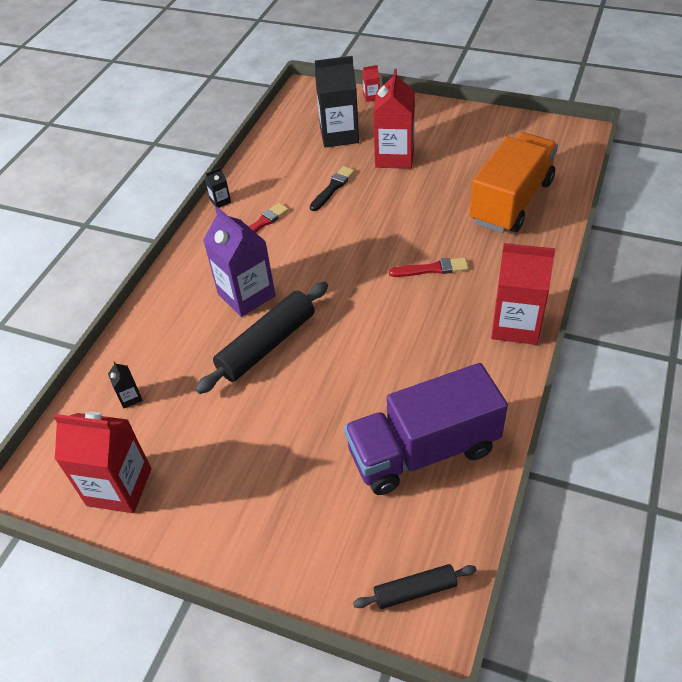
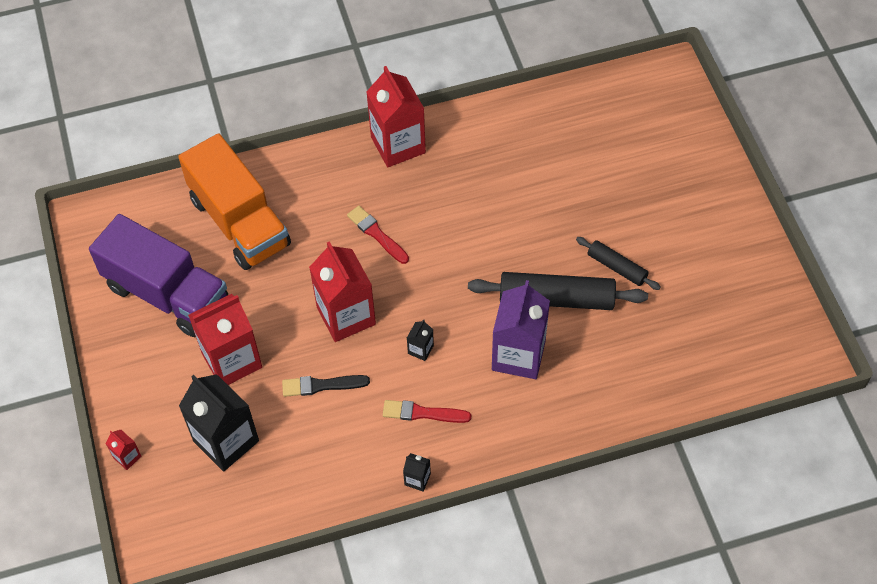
camera: 130 degrees left, 10 degrees up
red carton [53,412,151,513] -> red carton moved to [309,241,376,342]
black carton [108,361,143,408] -> black carton moved to [407,319,434,361]
purple truck [344,363,508,495] -> purple truck moved to [89,214,228,337]
black rolling pin [353,564,477,609] -> black rolling pin moved to [576,237,661,290]
orange truck [470,132,558,233] -> orange truck turned 120 degrees counterclockwise [178,133,291,270]

